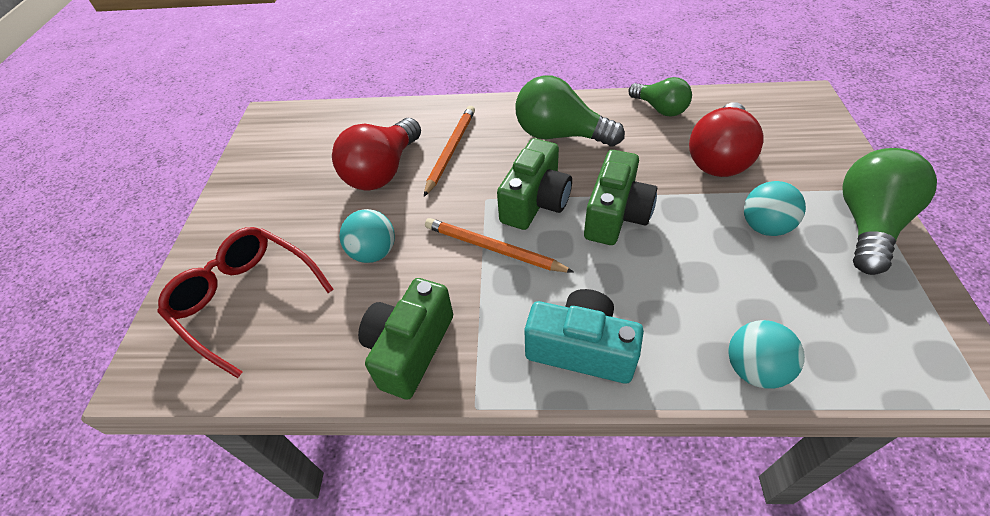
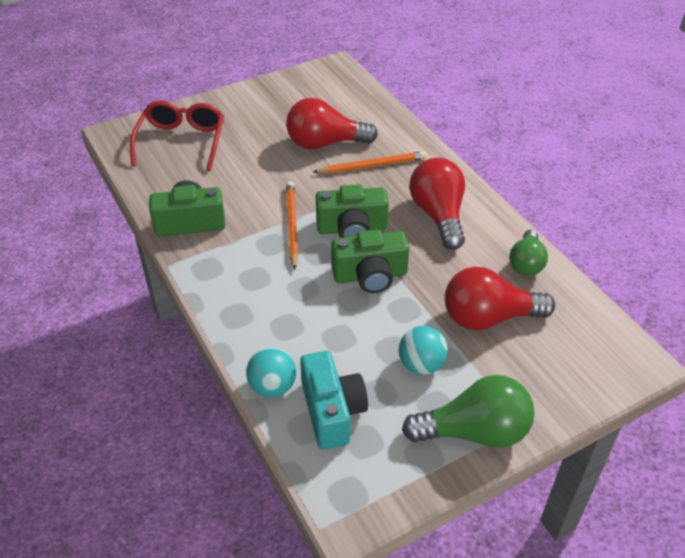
camera: 55 degrees right, 5 degrees down
turquoise ball [339,209,395,263] -> none
green light bulb [515,75,625,146] -> red light bulb [409,158,465,250]
turquoise camera [524,289,644,384] -> turquoise camera moved to [300,351,368,450]

